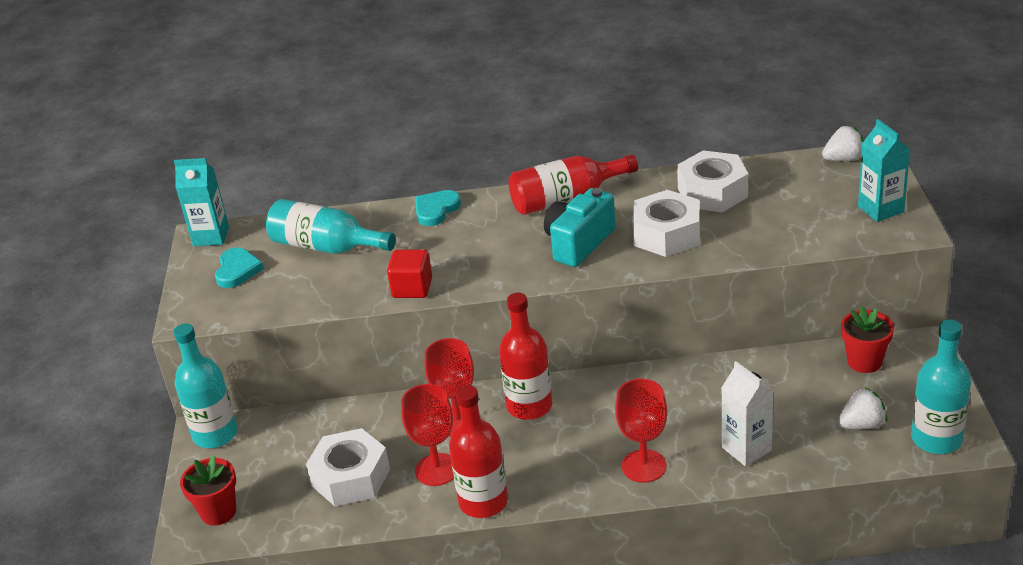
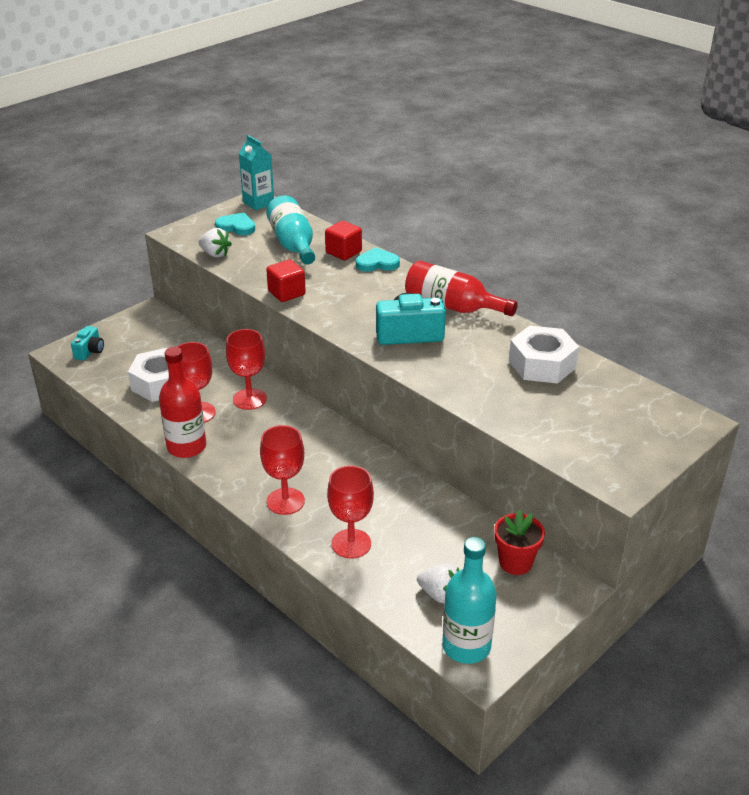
camera: 45 degrees right, 0 degrees up
turquoise bottle [173,323,238,448] -> none
red flower pot [180,455,236,526] -> turquoise camera [71,326,104,361]
turquoise heart [215,248,264,288] -> turquoise heart turned 120 degrees counterclockwise [215,213,255,235]
red bottle [499,293,553,420] -> none
white nut [632,190,700,257] -> none
white carton [721,361,773,466] -> red goblet [327,465,374,559]
white strawberry [822,126,864,161] -> white strawberry moved to [199,228,232,257]
turquoise carton [858,119,910,222] -> none
none -> red cube [325,221,362,260]

